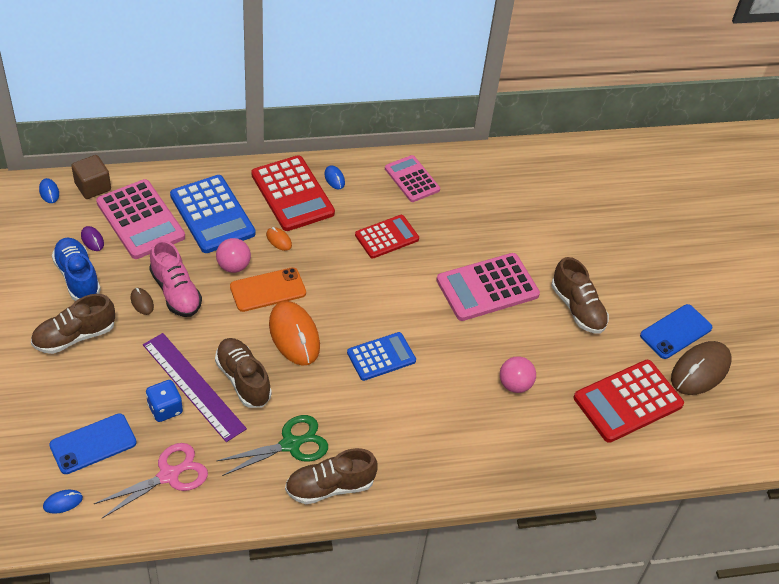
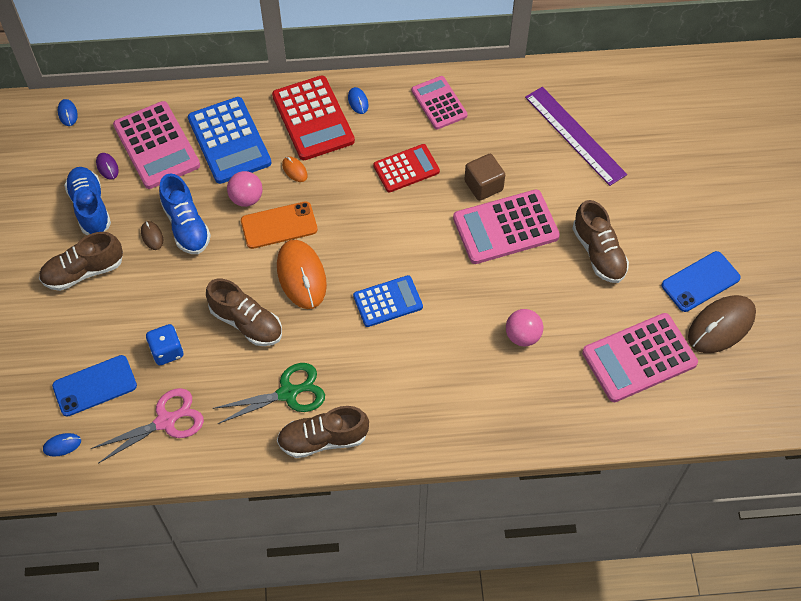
camera: 10 degrees right, 10 degrees up
brown cube [71,155,111,199] -> brown cube moved to [464,154,505,201]
purple ruler [143,333,247,442] -> purple ruler moved to [525,87,627,186]
pink shoe [149,240,202,317] -> blue shoe [159,173,211,254]
brown shoe [215,338,272,408] -> brown shoe turned 150 degrees clockwise [206,279,282,346]
red calculator [574,360,684,443] -> pink calculator [582,313,698,402]

